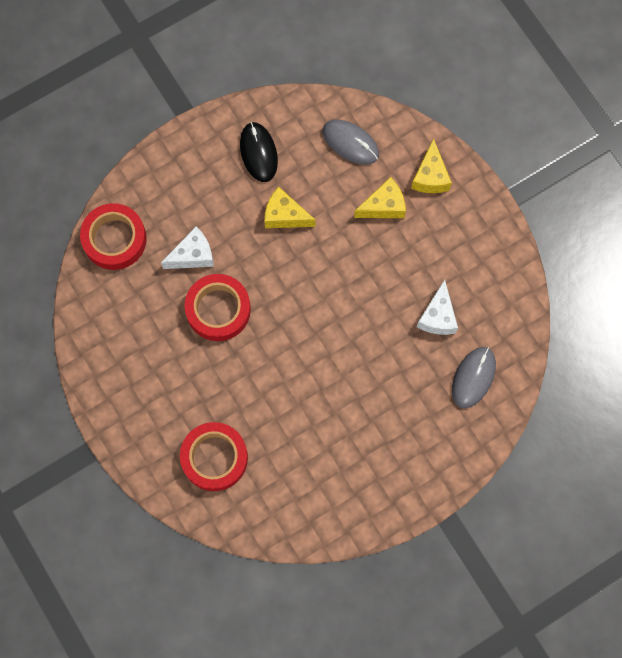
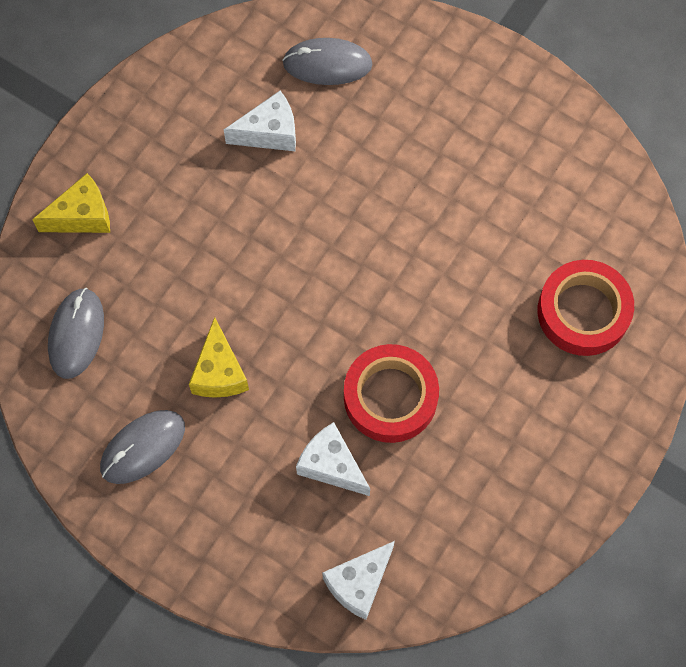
camera: 115 degrees left, 5 degrees down
red tape [80,203,147,270] -> white cheese [322,541,395,620]
black mouse [240,122,278,182] -> grey mouse [100,410,185,484]
yellow cheese [354,177,406,218] -> none

